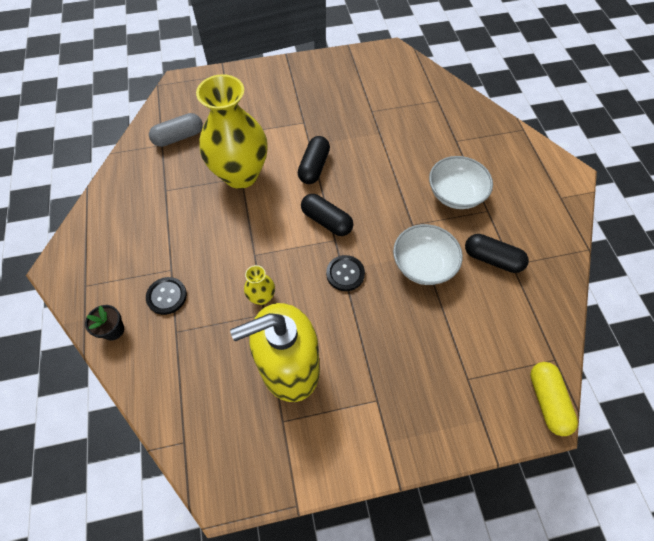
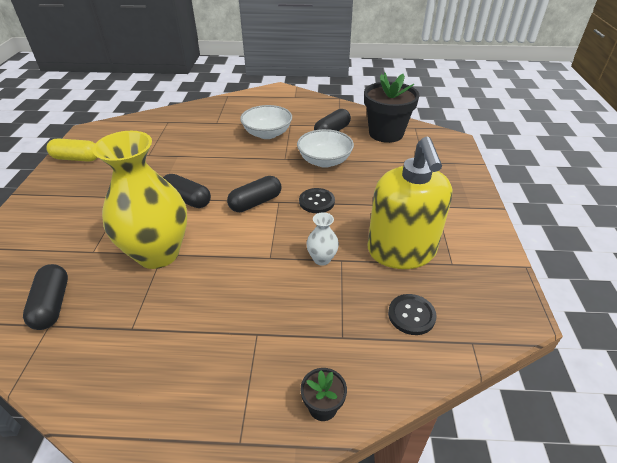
camera: 75 degrees left, 20 degrees down
black button [146,277,187,315] -> black button moved to [388,294,437,335]
grey capsule [149,113,203,147] -> black capsule [23,264,68,330]
yellow vase [244,265,275,305] -> white vase [306,212,339,266]
yellow capsule [530,362,578,436] -> yellow capsule moved to [46,138,98,162]
none -> black flower pot [364,72,420,143]

